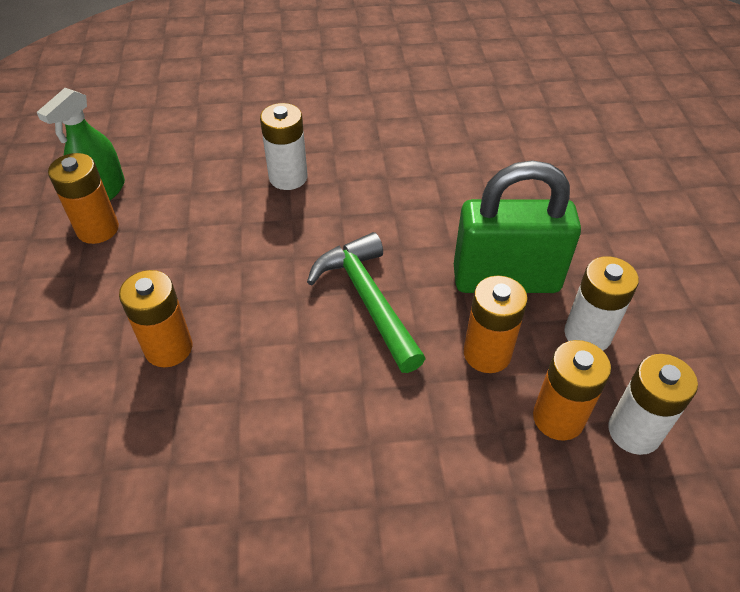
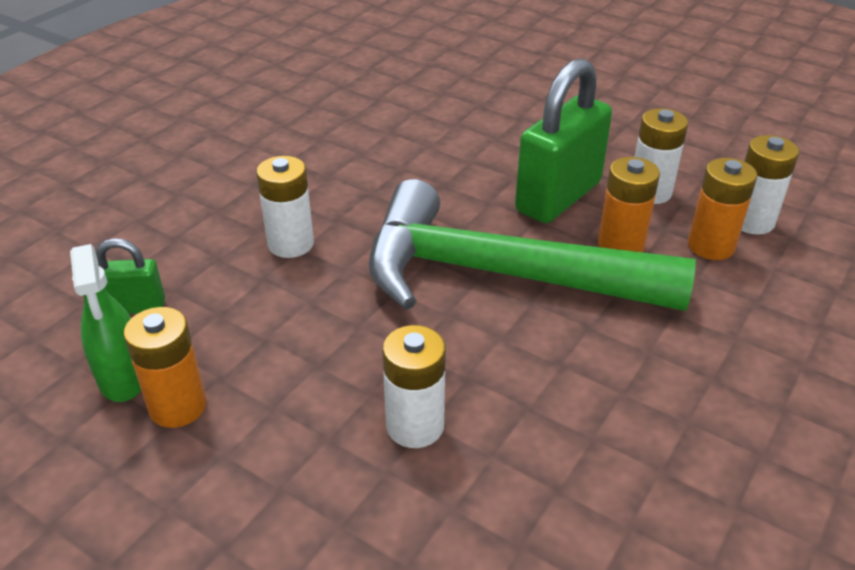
camera: 50 degrees left, 10 degrees down
orange battery [119,270,192,367] -> white battery [382,325,446,448]
green hammer [307,232,426,373] -> green hammer [369,179,696,311], size x1.81
none -> green padlock [96,238,165,314]

